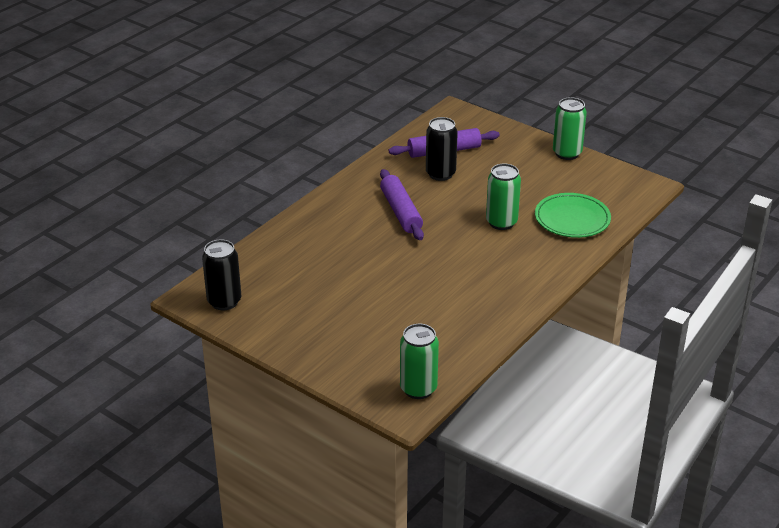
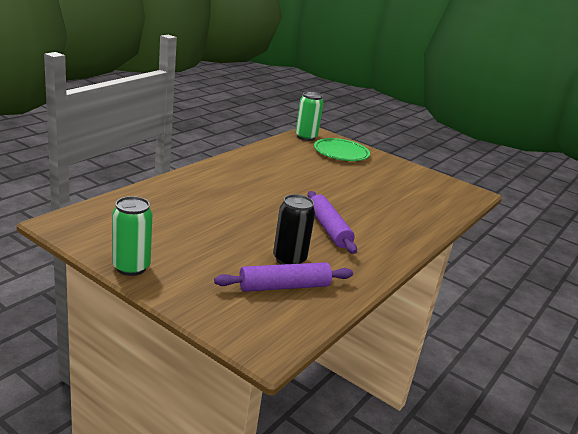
camera: 175 degrees right, 10 degrees down
black can [202,239,241,310] -> none
green can [486,164,521,230] -> none
green plate [535,193,611,238] -> green plate moved to [314,138,370,161]

